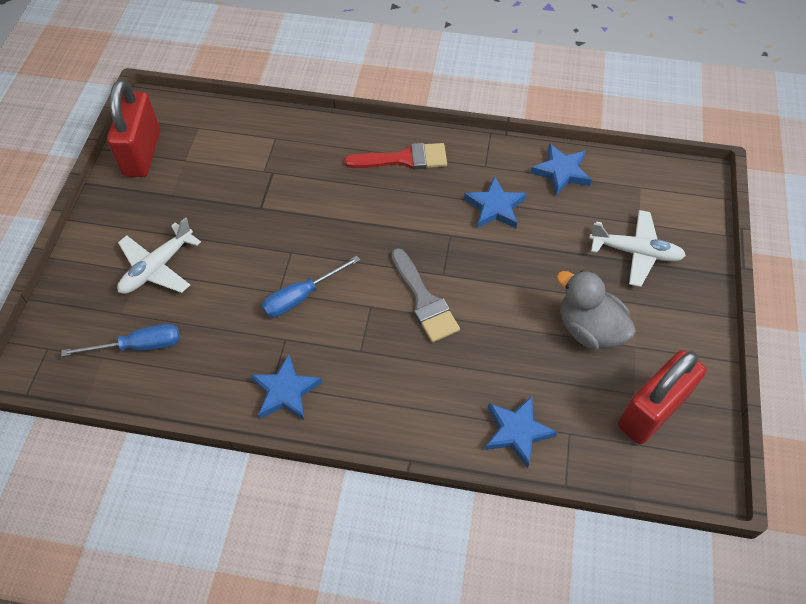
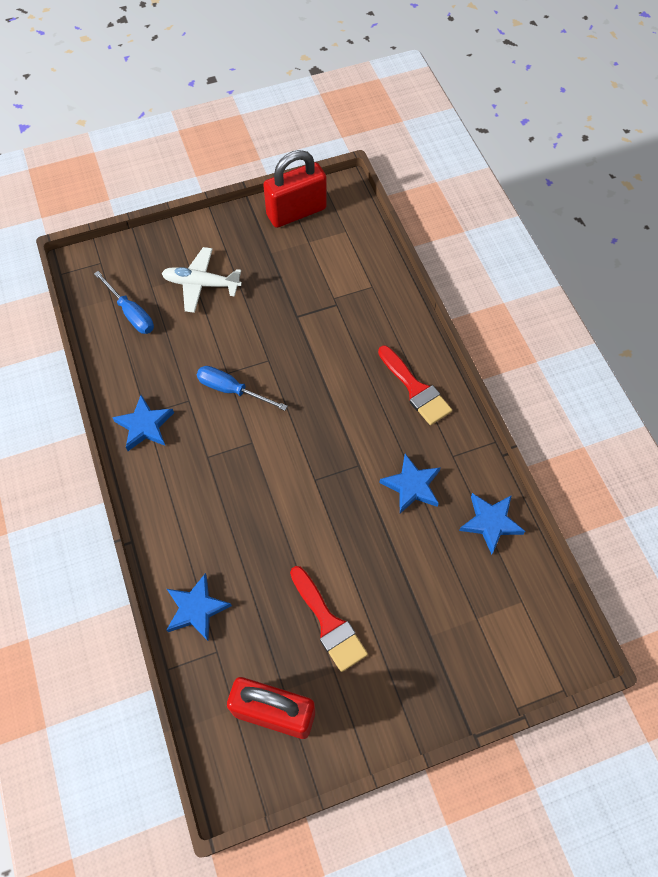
camera: 60 degrees right, 5 degrees up
grey brush [391,248,460,342] -> none
grey duck [556,270,636,350] -> red brush [290,566,368,672]
white plane [589,210,686,287] -> none

